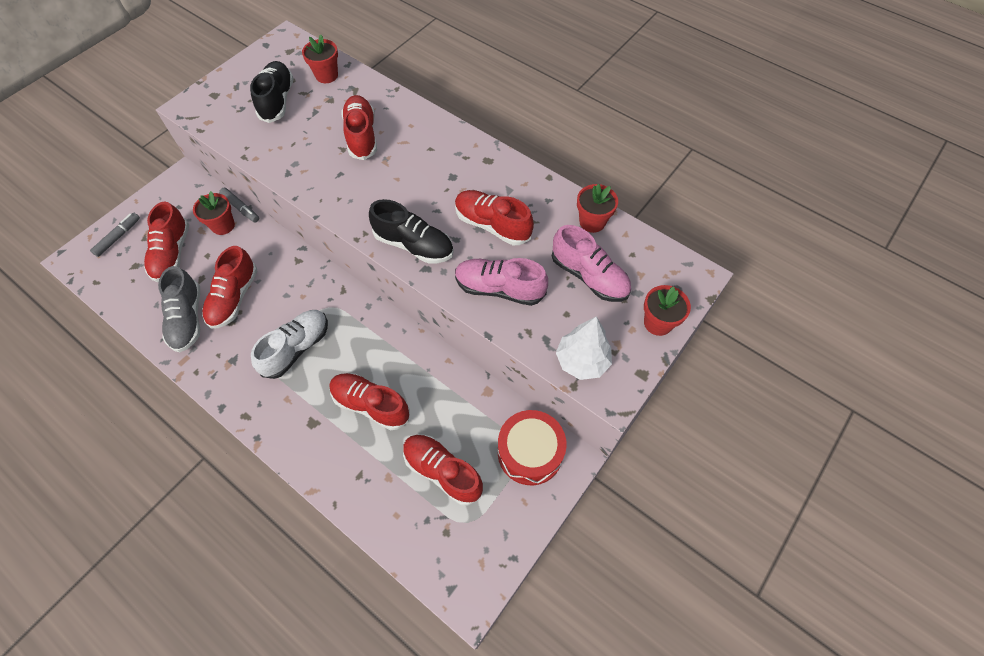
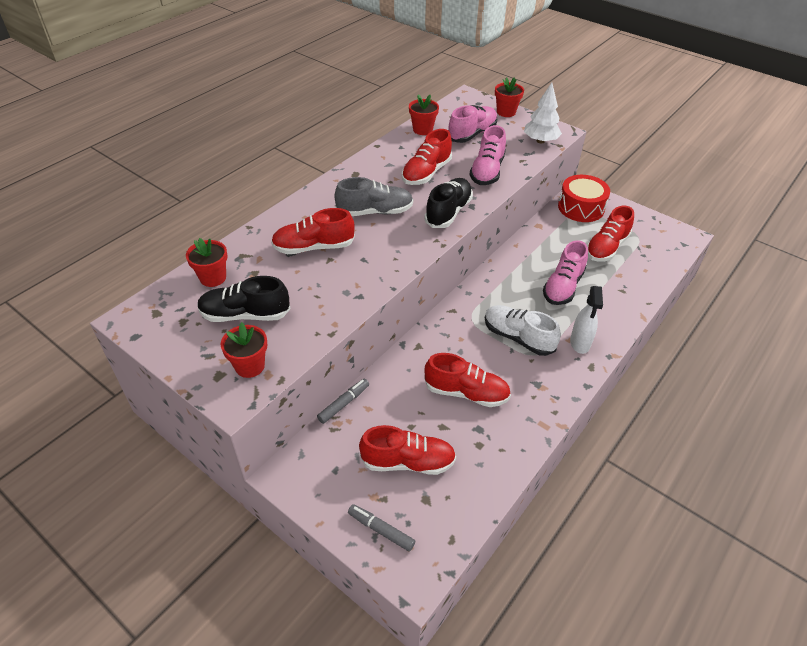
camera: 90 degrees left, 15 degrees down
grey shoe [158,266,200,352] -> grey shoe moved to [335,177,413,216]
red flower pot [193,191,235,235] -> red flower pot moved to [221,322,267,378]
red shoe [329,373,410,430] -> pink shoe [543,240,588,305]
none -> white spray bottle [570,286,603,354]

